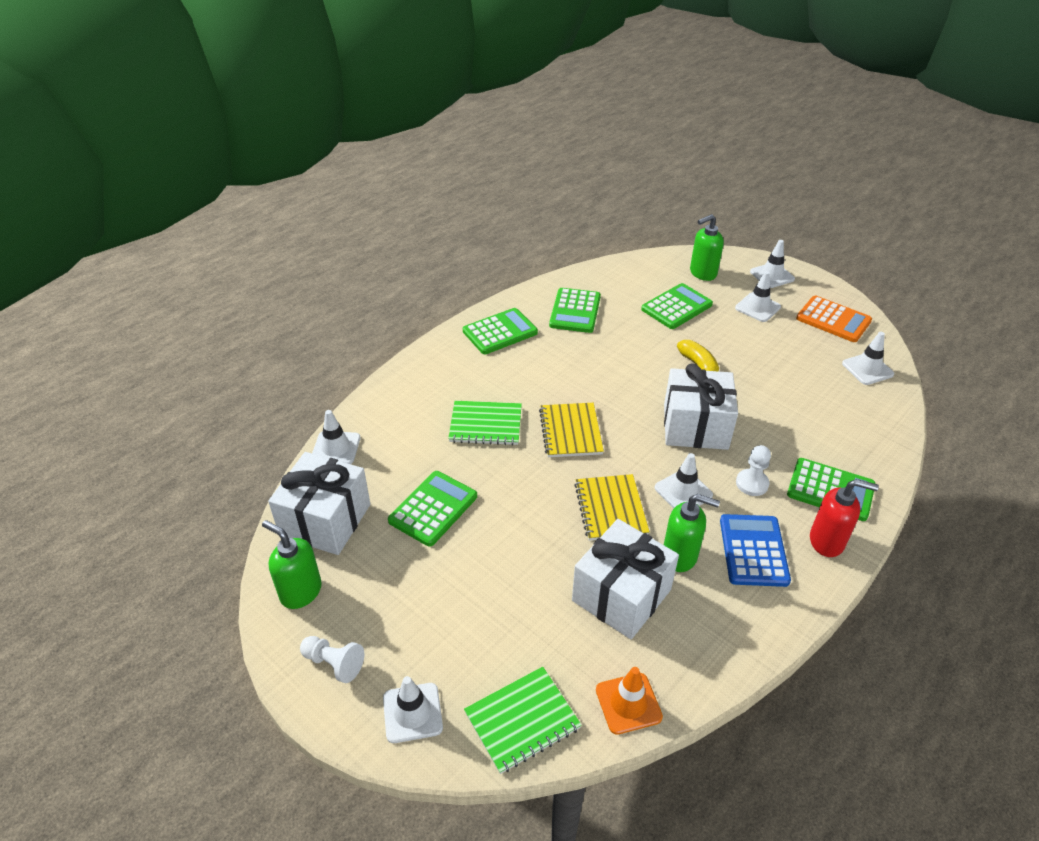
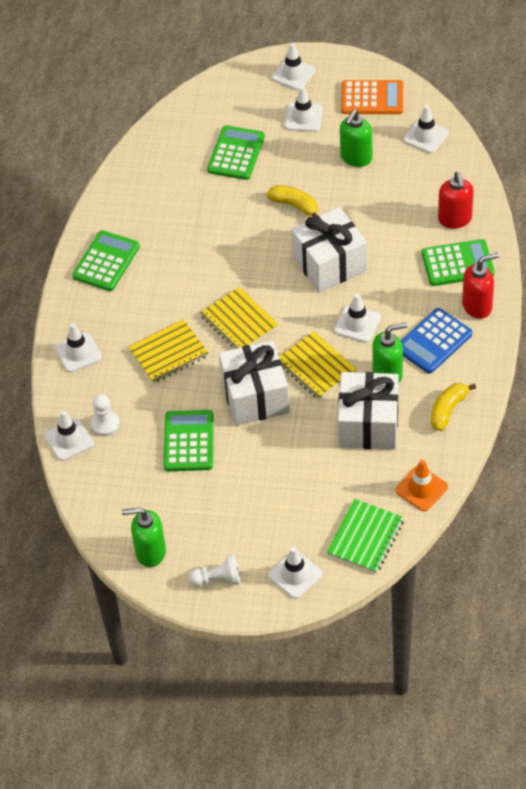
camera: 30 degrees left, 10 degrees up
white gift [268,452,370,555] -> white gift moved to [219,340,290,426]
green notebook [448,401,522,446] -> yellow notebook [128,319,209,384]
green calculator [549,288,601,333] -> none
green soap dispenser [690,214,724,281] -> green soap dispenser moved to [340,109,372,167]
blue calculator [720,514,791,587] -> blue calculator turned 105 degrees counterclockwise [401,308,472,374]
white pawn [736,445,771,496] -> white pawn moved to [91,394,120,436]
none -> white traffic cone [55,323,102,372]
none -> yellow banana [431,383,476,431]
none -> red soap dispenser [438,172,474,229]

